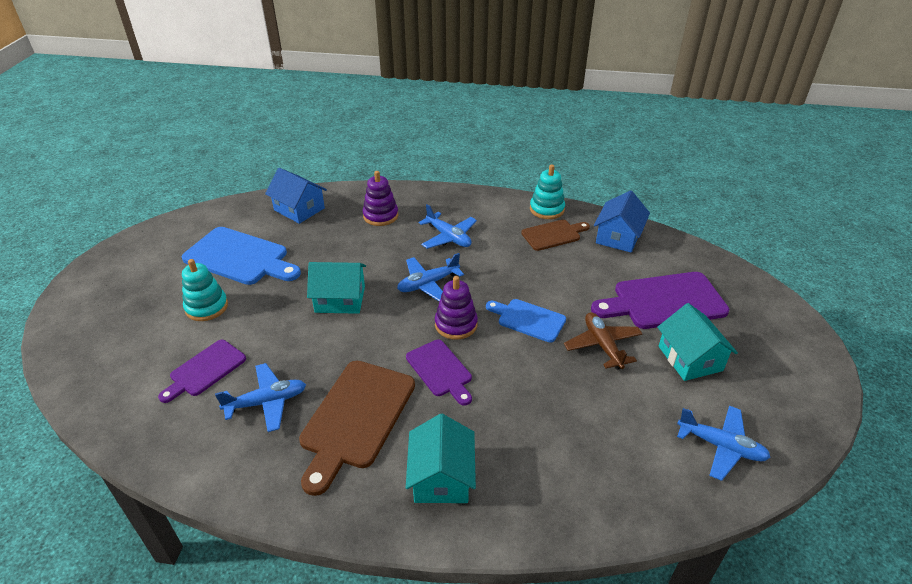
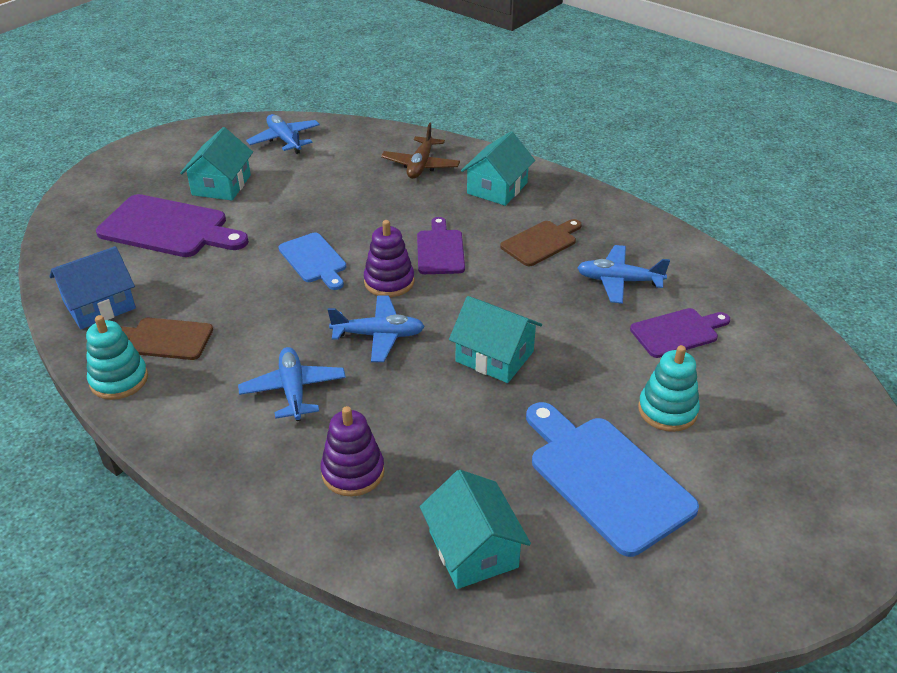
camera: 150 degrees left, 0 degrees up
blue house [265,168,327,224] -> turquoise house [420,470,531,589]
brown cutting board [299,361,415,496] -> brown cutting board [500,219,582,266], size x0.59
brown plane [564,312,643,370] -> brown plane moved to [381,122,460,179]

